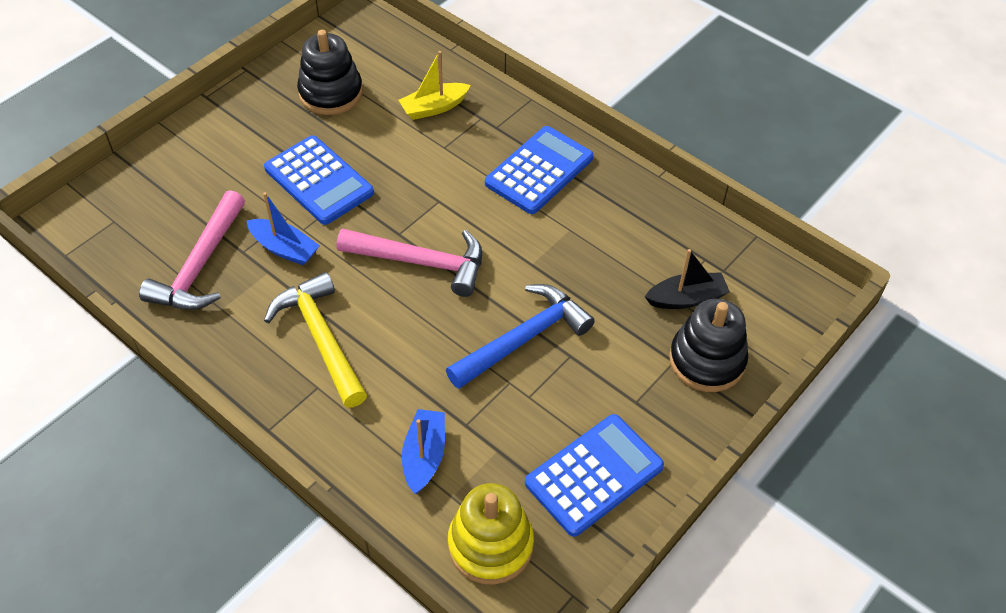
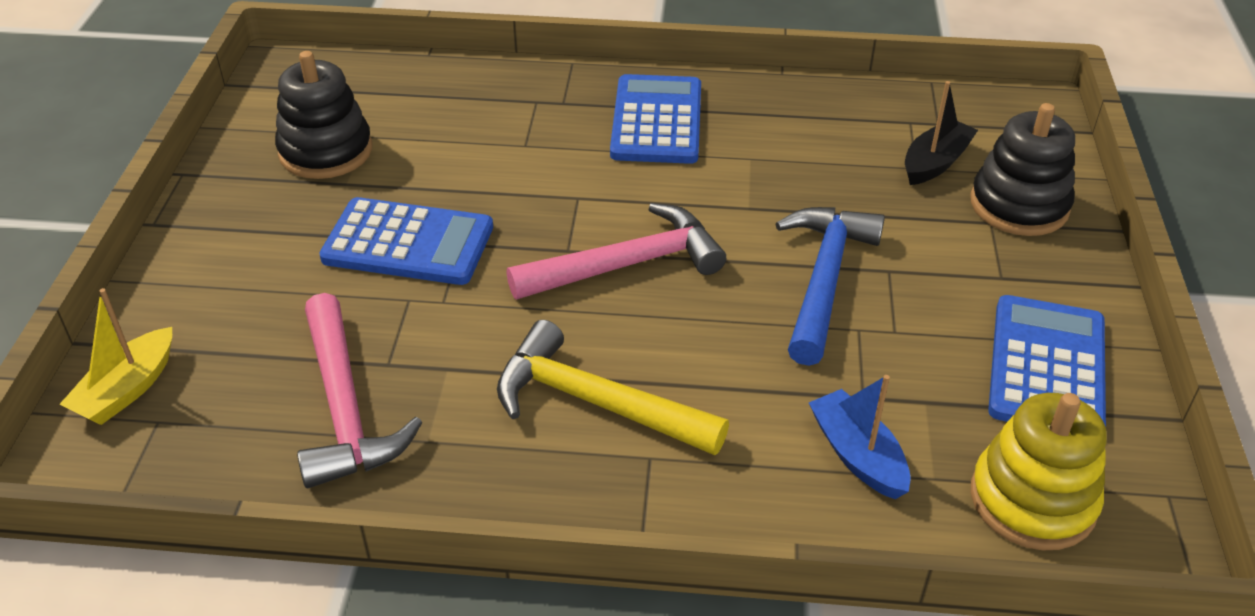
camera: 35 degrees left, 10 degrees down
blue boat [246,192,320,266] -> none
yellow boat [399,51,471,120] -> yellow boat moved to [59,288,172,425]

